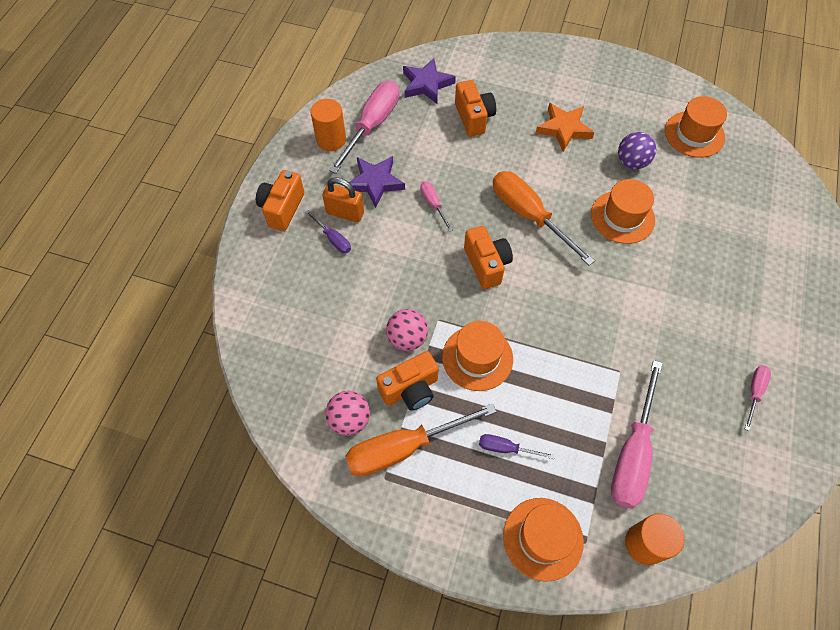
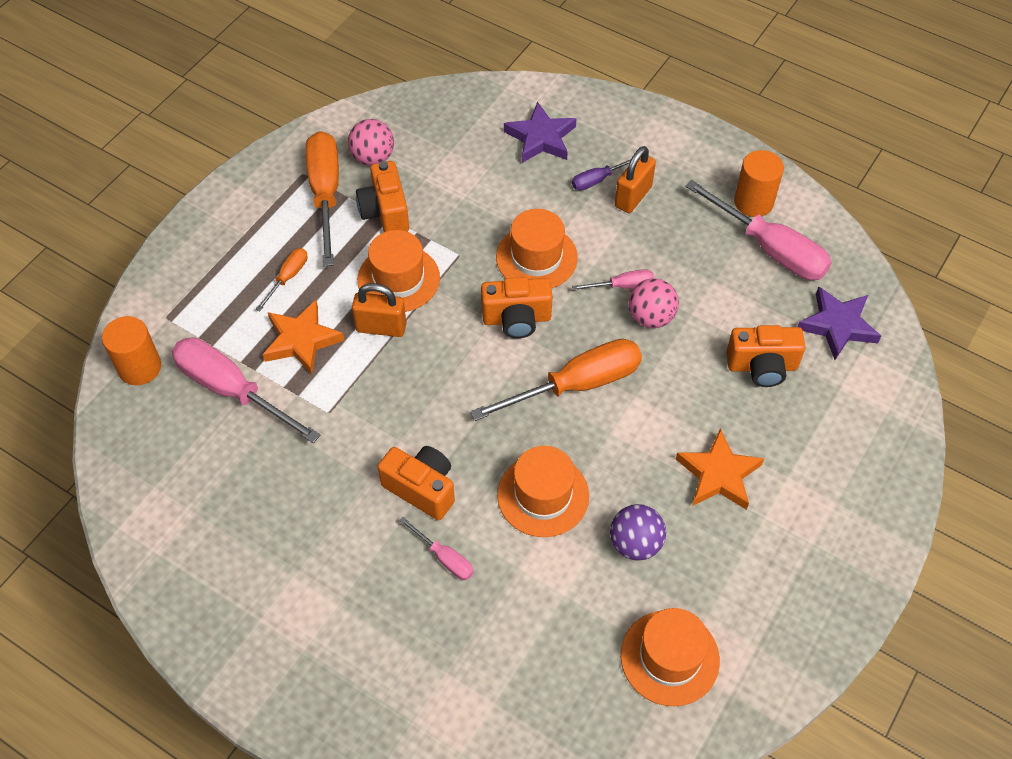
camera: 105 degrees right, 5 degrees down
orange camera [256,170,304,231] -> orange camera moved to [378,446,455,520]
purple star [345,156,405,208] -> purple star moved to [504,101,577,163]
pink ball [386,309,428,351] -> pink ball moved to [628,278,679,328]
purple screwdriver [479,434,555,459] -> orange screwdriver [256,248,308,311]
orange hat [503,498,584,582] -> orange hat moved to [496,209,578,288]
pink screwdriver [745,365,771,431] -> pink screwdriver moved to [399,517,474,580]
none -> orange star [263,300,344,375]
none -> orange padlock [352,283,406,337]

